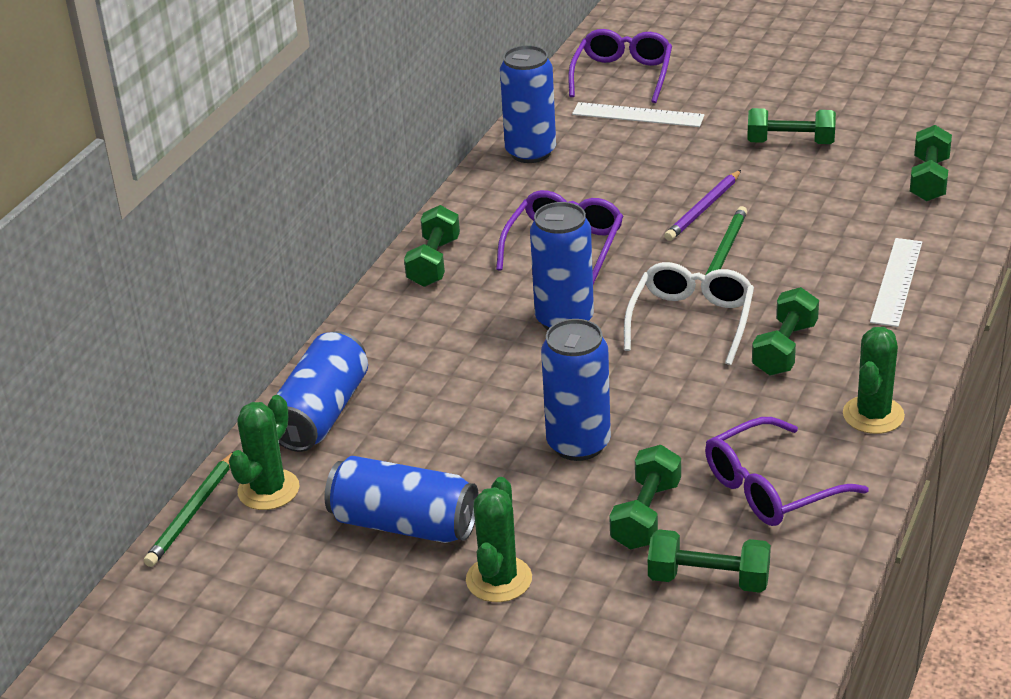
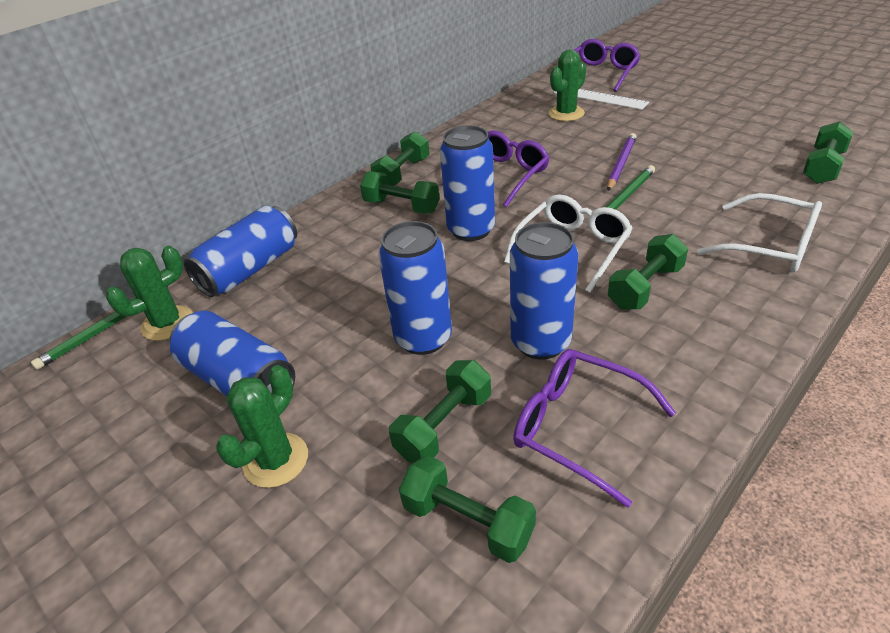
camera: 20 degrees right, 5 degrees up
blue can [500,45,556,163] -> blue can moved to [510,222,579,360]
purple pencil [664,170,741,241] -> purple pencil turned 150 degrees clockwise [607,133,636,191]
purple glasses [705,417,869,526] -> purple glasses turned 45 degrees clockwise [513,349,676,508]
green dumbbell [747,108,836,144] -> green dumbbell moved to [360,171,440,214]
green cactus [843,327,905,434] -> green cactus moved to [548,50,586,121]
white ruler [870,238,922,327] -> white glasses [697,193,822,272]

